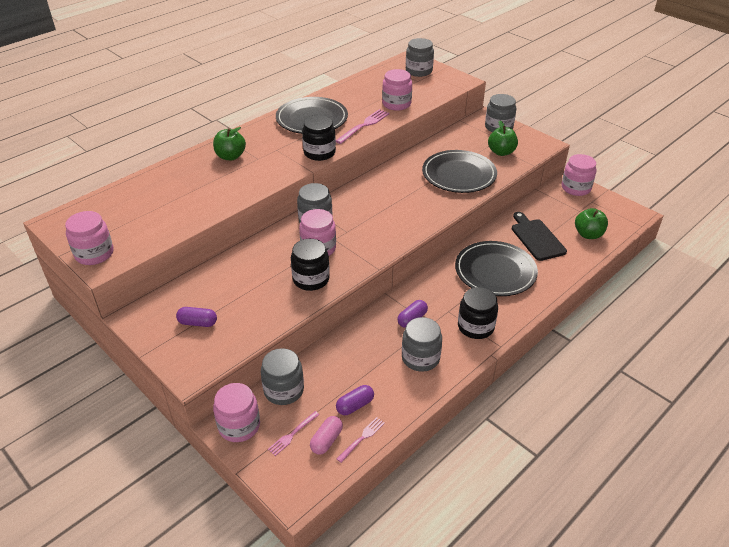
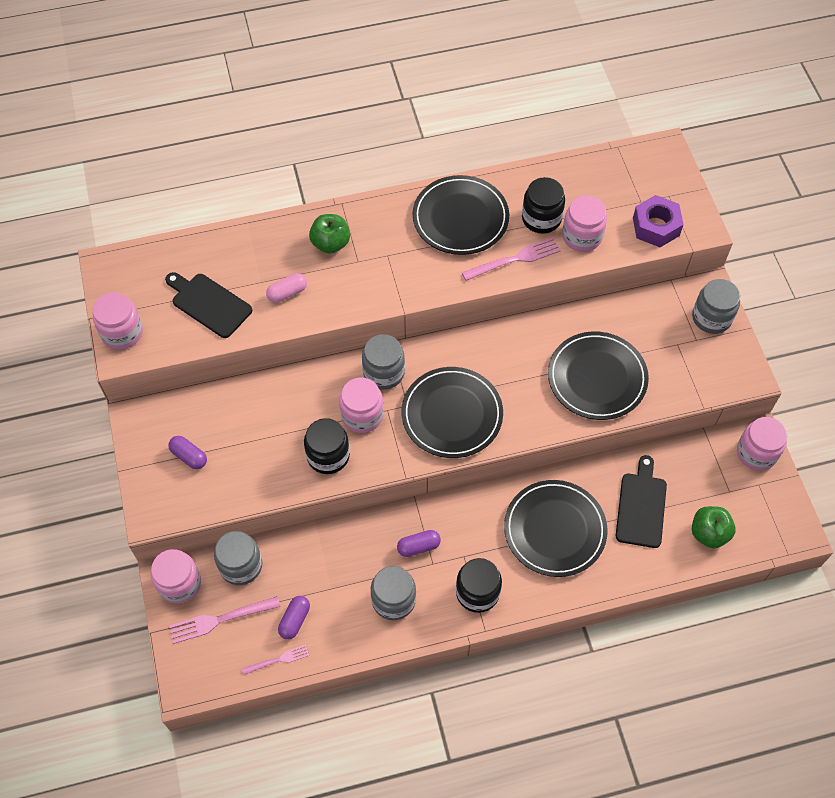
camera: 30 degrees right, 20 degrees up
pink fork [268,411,319,456] -> pink fork [169,596,281,644], size x1.68
black jar [302,115,336,161] -> black jar moved to [522,177,565,234]
pink capsule [310,416,343,455] -> pink capsule moved to [266,273,307,303]
purple capsule [336,385,374,415] -> purple capsule turned 60 degrees counterclockwise [278,596,310,639]
grey jar [406,38,434,77] -> none
green apple [488,121,518,156] -> none
none -> black cutting board [165,272,252,338]
none -> black plate [401,367,503,458]
none -> purple nut [633,195,684,247]

